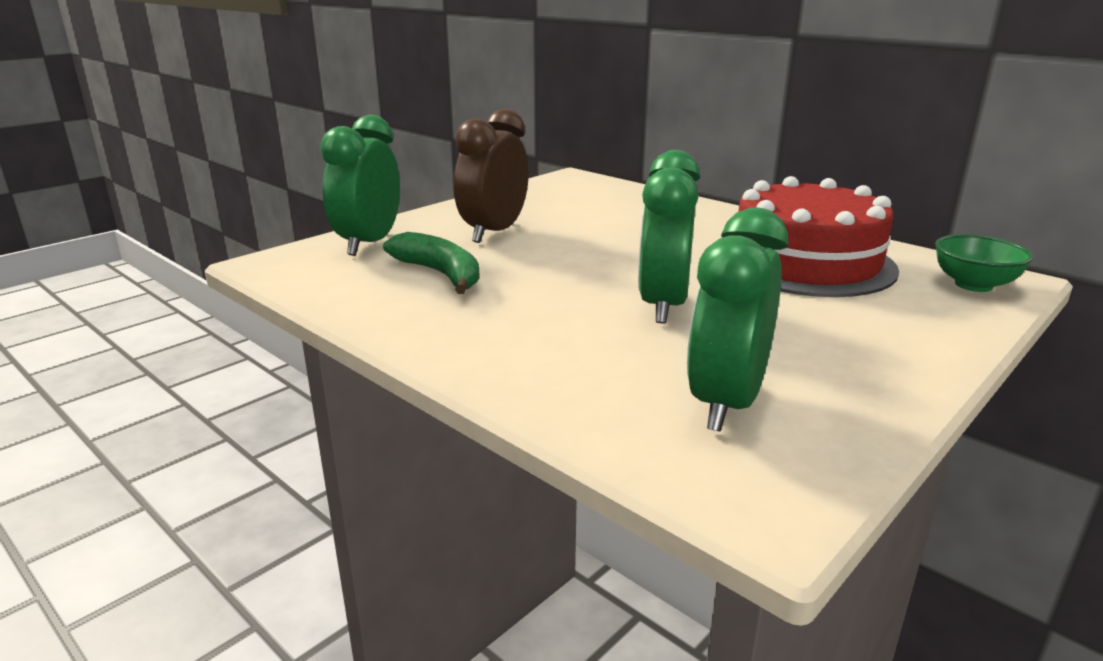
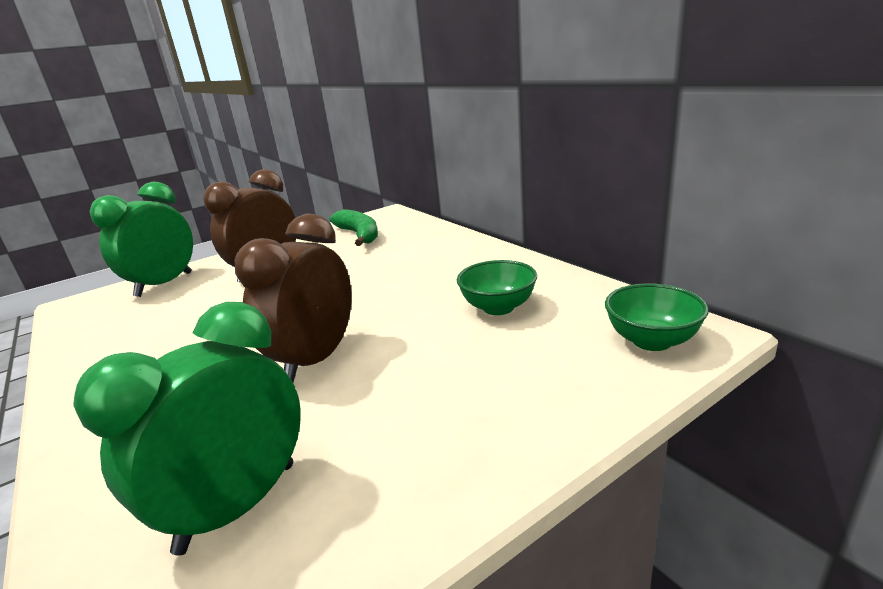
camera: 15 degrees right, 0 degrees up
green banana [383,232,480,294] -> green banana moved to [329,209,378,246]
green clock [638,150,700,323] -> brown clock [235,214,352,383]
red cake [738,176,899,297] -> green bowl [457,260,537,315]

